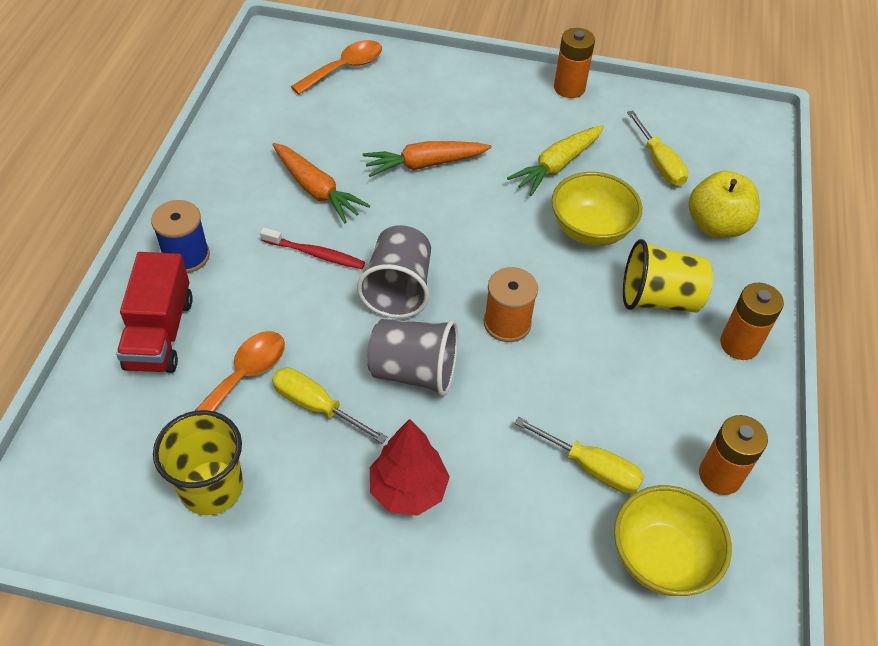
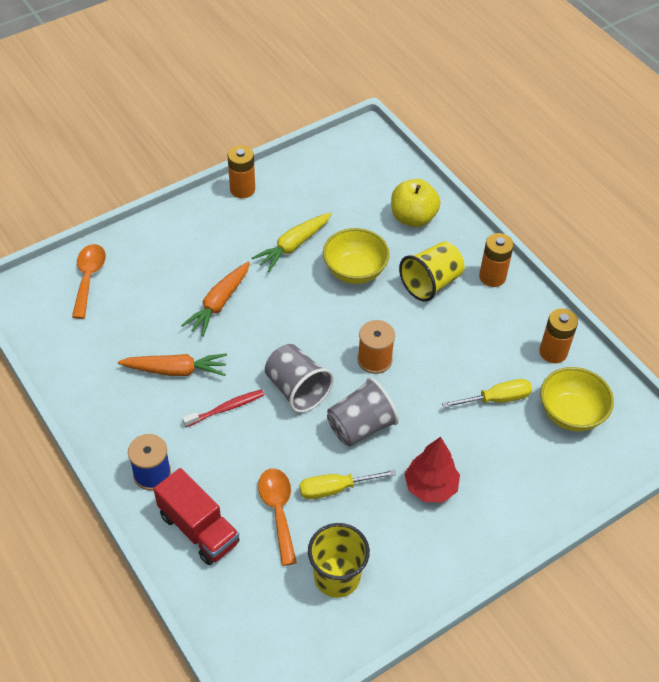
camera: 45 degrees left, 0 degrees up
yellow carrot [507,125,604,196] -> yellow carrot turned 45 degrees clockwise [252,213,332,272]
yellow screwdriver [627,110,688,186] -> none

